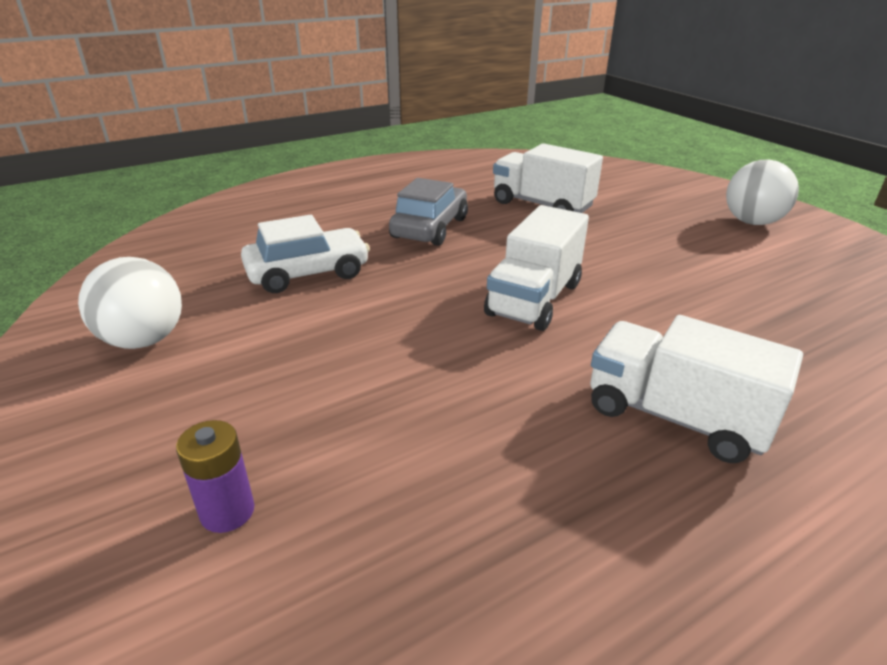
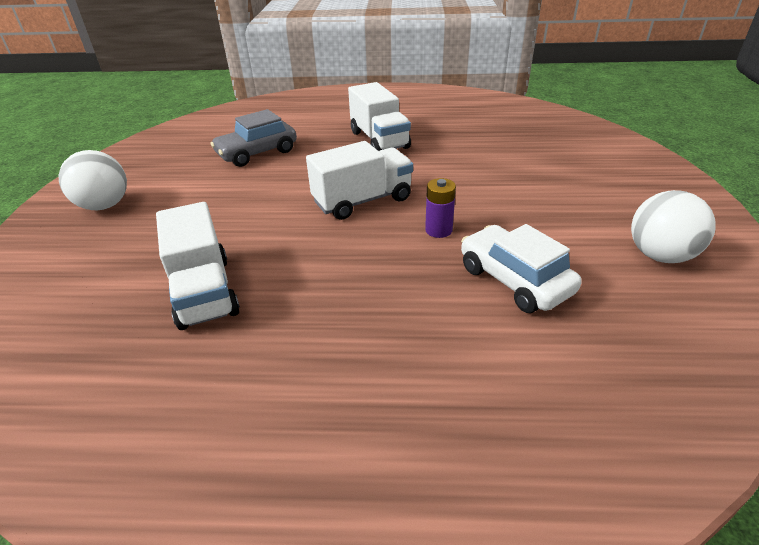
camera: 145 degrees left, 5 degrees up
purple battery [176,420,254,533] -> purple battery moved to [425,178,456,238]
white car [241,215,370,293] -> white car turned 45 degrees clockwise [461,224,582,313]
grey car [389,178,468,246] -> grey car moved to [210,109,297,167]

